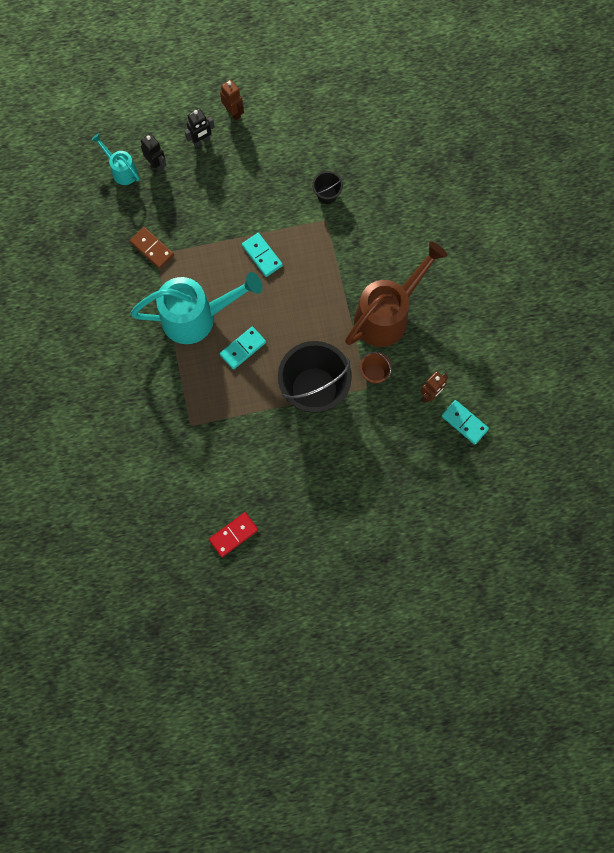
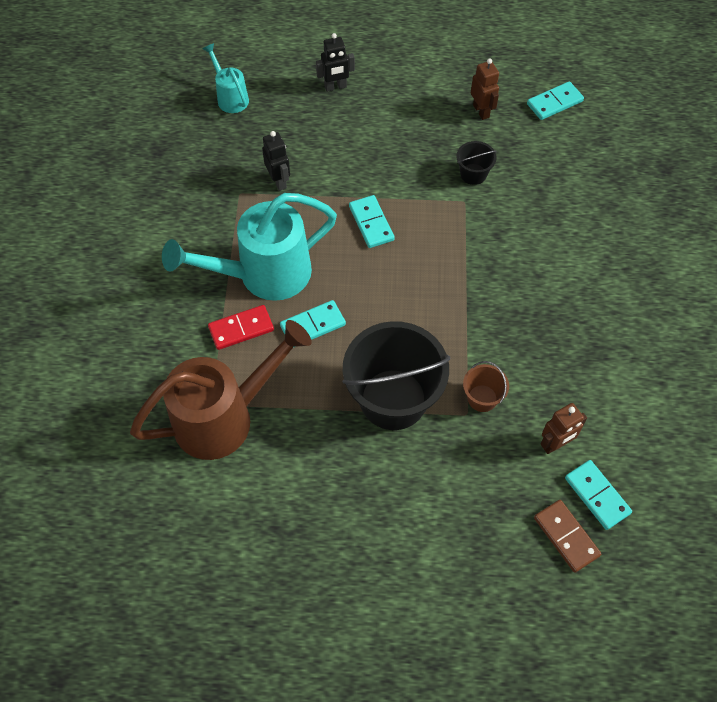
camera: 15 degrees right, 15 degrees down
brown domino [130,227,174,269] -> brown domino moved to [534,500,601,573]
turquoise watering can [130,272,262,344] -> turquoise watering can turned 150 degrees clockwise [162,193,337,301]
black robot [141,134,166,173] -> black robot moved to [262,131,290,191]
red domino [209,512,258,557] -> red domino moved to [208,305,274,350]
brown robot [220,80,244,120] -> brown robot moved to [471,58,499,120]
brown watering can [345,241,447,347] -> brown watering can moved to [130,320,312,460]
none -> turquoise domino [527,81,584,120]

